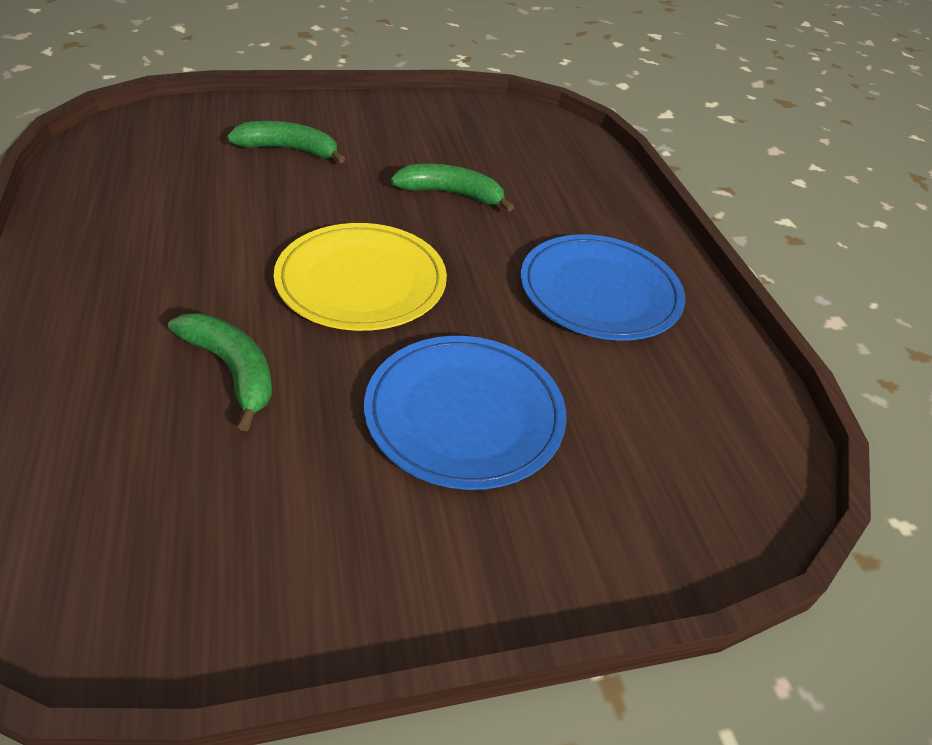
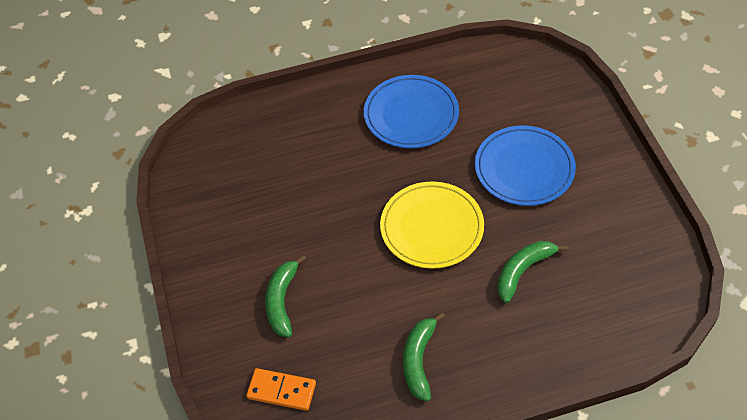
camera: 85 degrees left, 10 degrees up
green banana [390,164,514,212] -> green banana moved to [403,312,445,401]
none -> orange domino [246,368,316,411]

